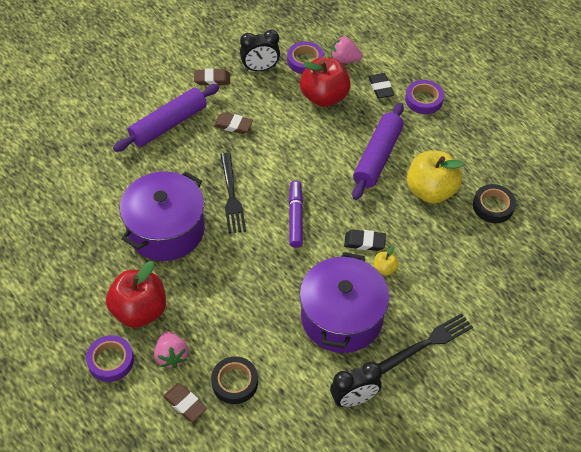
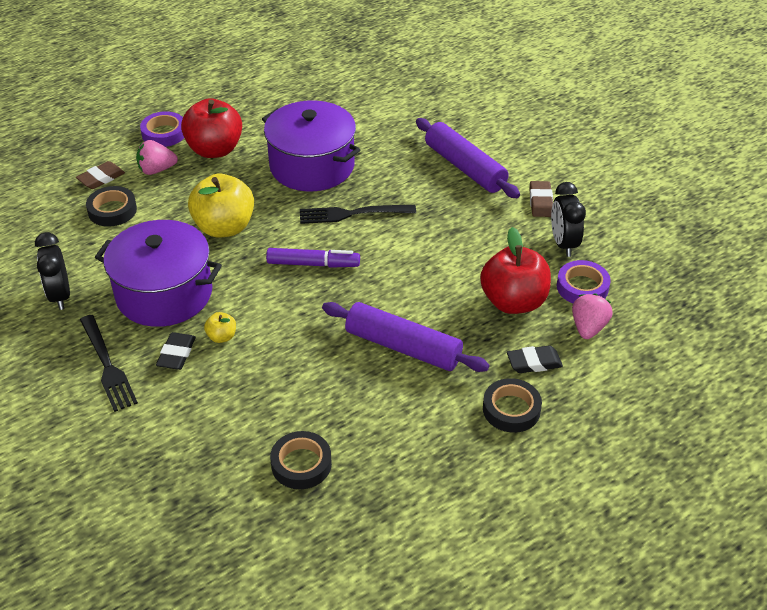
camera: 95 degrees right, 10 degrees down
brown eraser [214,112,253,134] -> none
black eraser [344,229,386,251] -> black eraser moved to [156,332,196,370]
purple tape [405,80,444,114] -> black tape [483,378,542,433]
yellow apple [407,151,464,203] -> yellow apple moved to [188,174,254,238]

